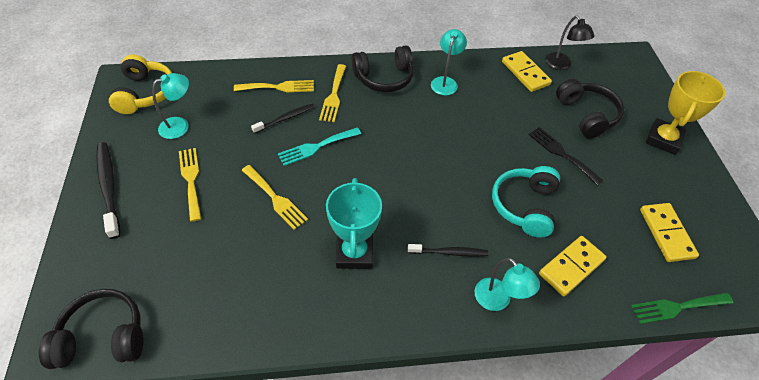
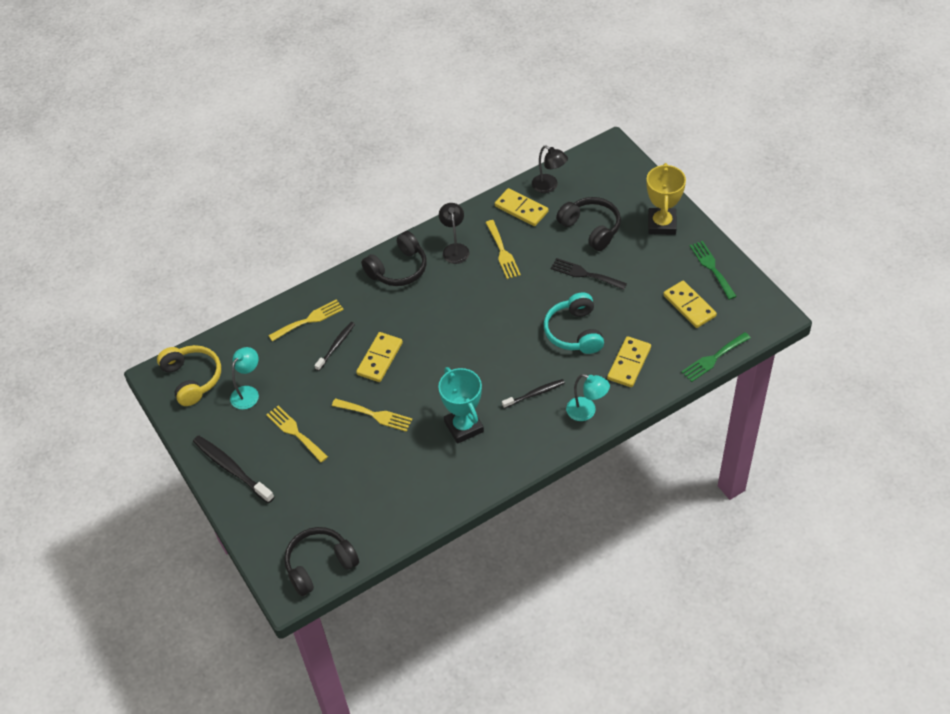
camera: 20 degrees left, 0 degrees up
turquoise fork [278,127,361,166] -> yellow domino [356,332,403,382]
yellow fork [319,64,346,122] -> yellow fork moved to [485,220,521,279]
turquoise lamp [431,29,467,95] -> black lamp [439,203,469,264]
none -> green fork [690,241,737,300]

